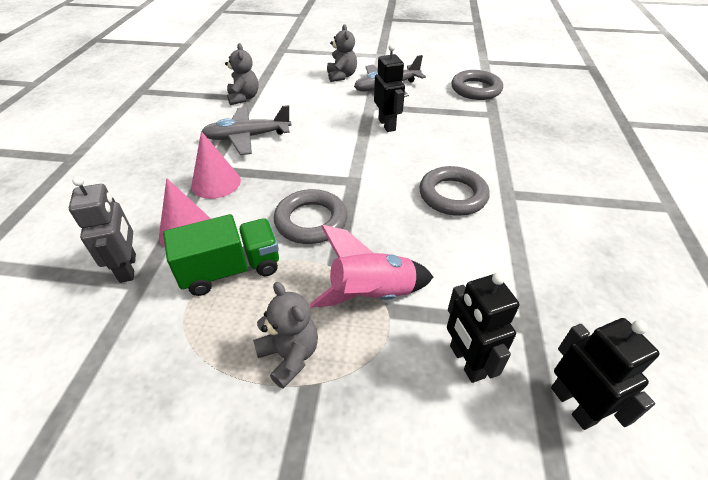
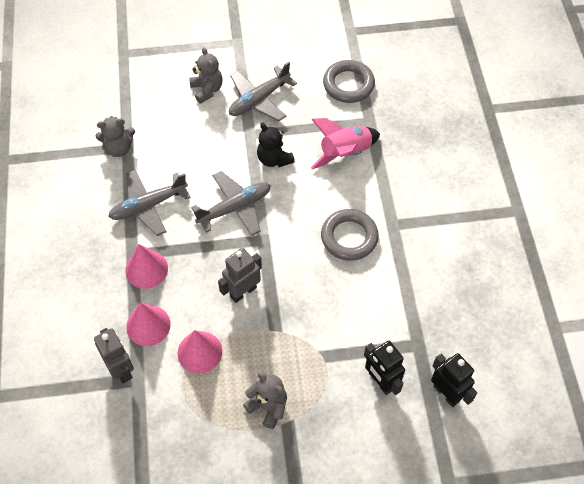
camera: 15 degrees left, 15 degrees up
green truck [163,214,279,296] -> pink cone [177,330,222,373]
grey teddy bear [225,43,259,105] -> grey teddy bear turned 105 degrees clockwise [96,116,135,157]
grey ring [274,189,347,244] -> grey robot [218,248,262,303]
pink rocket [309,225,433,308] -> pink rocket moved to [311,118,380,169]
black robot [374,44,405,132] -> black teddy bear [257,122,295,167]
none -> grey plane [191,171,271,236]

